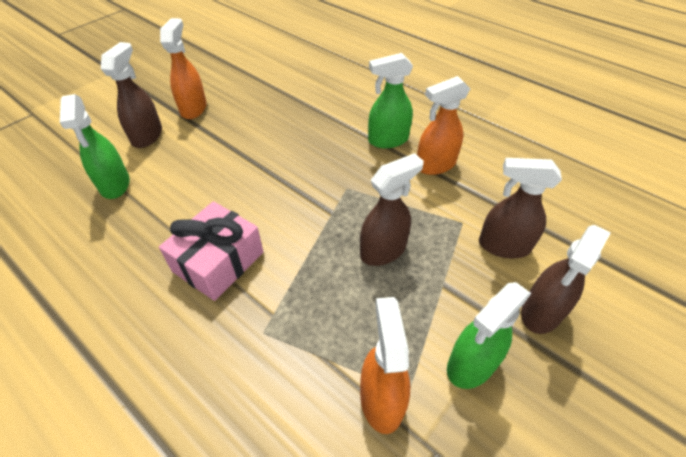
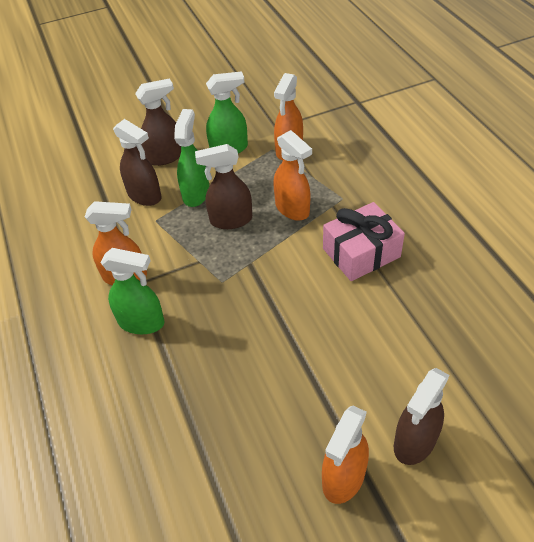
camera: 150 degrees left, 0 degrees up
green spray bottle [60,94,130,199] -> green spray bottle moved to [174,109,209,207]
none -> orange spray bottle [273,130,312,221]

